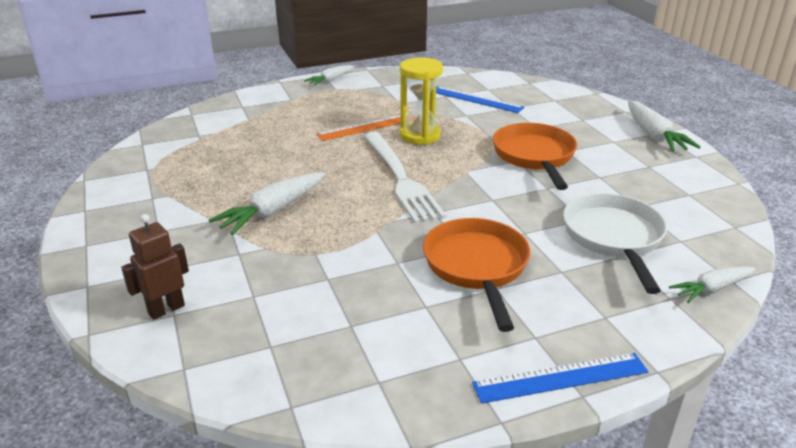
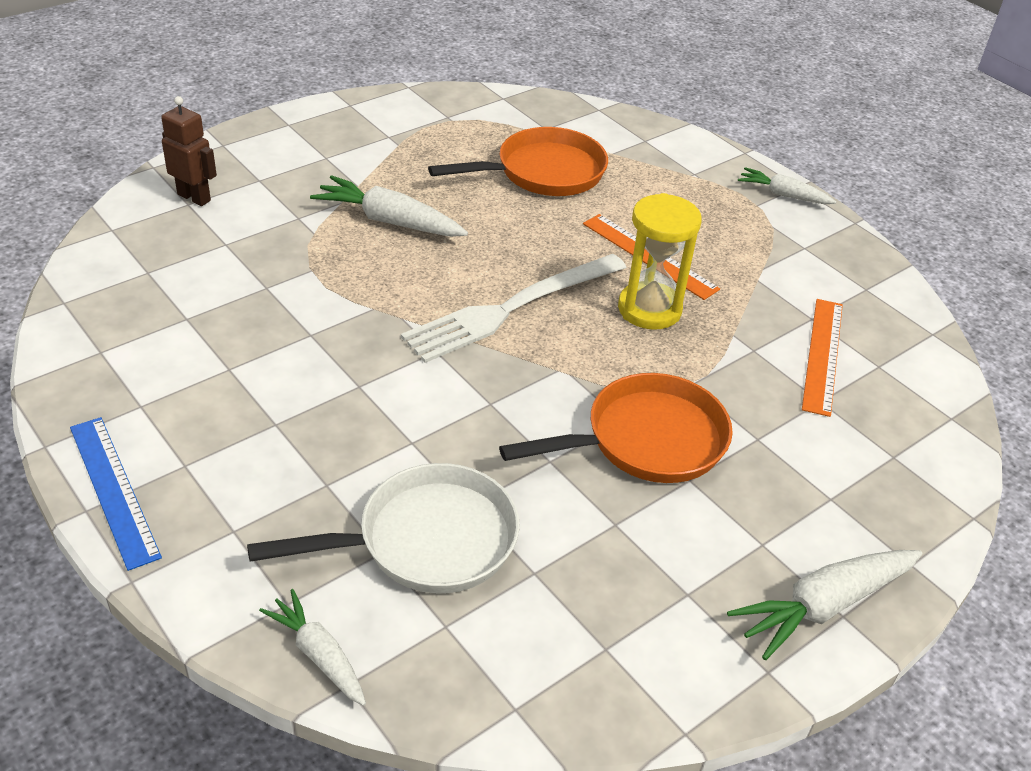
camera: 70 degrees right, 10 degrees up
orange pan [423,218,530,332] -> orange pan moved to [428,127,608,196]
blue ruler [436,86,524,113] -> orange ruler [802,299,843,417]

